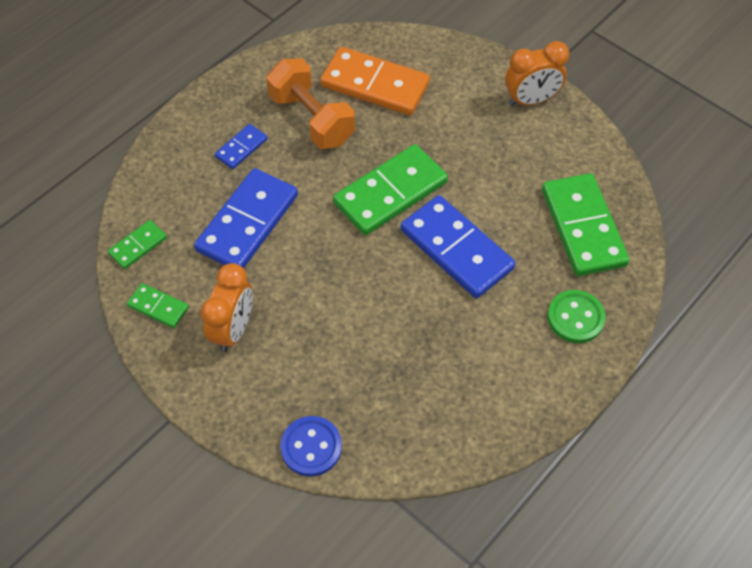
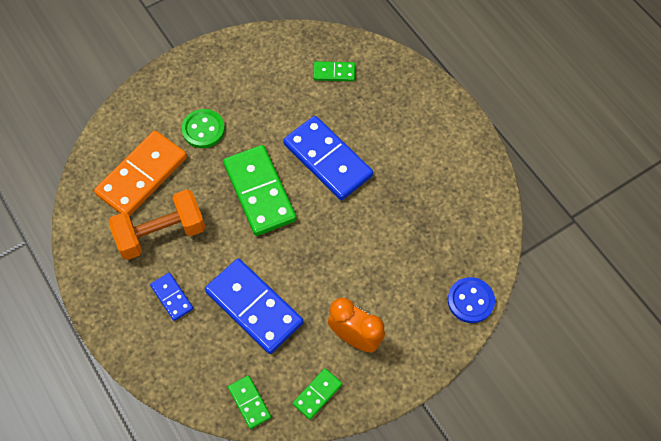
camera: 75 degrees left, 5 degrees up
blue domino [401,195,516,299] -> blue domino turned 75 degrees clockwise [283,116,373,200]
orange clock [505,41,569,106] -> none
green domino [542,173,630,276] -> green domino [313,61,355,82], size x0.49
green button [547,290,605,343] -> green button moved to [182,109,225,148]

